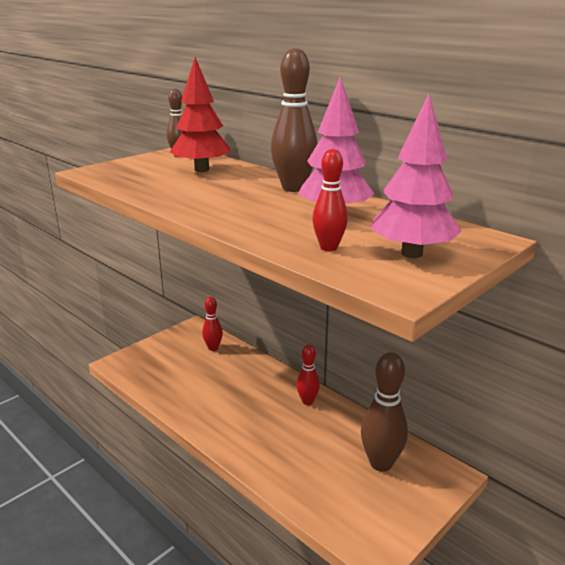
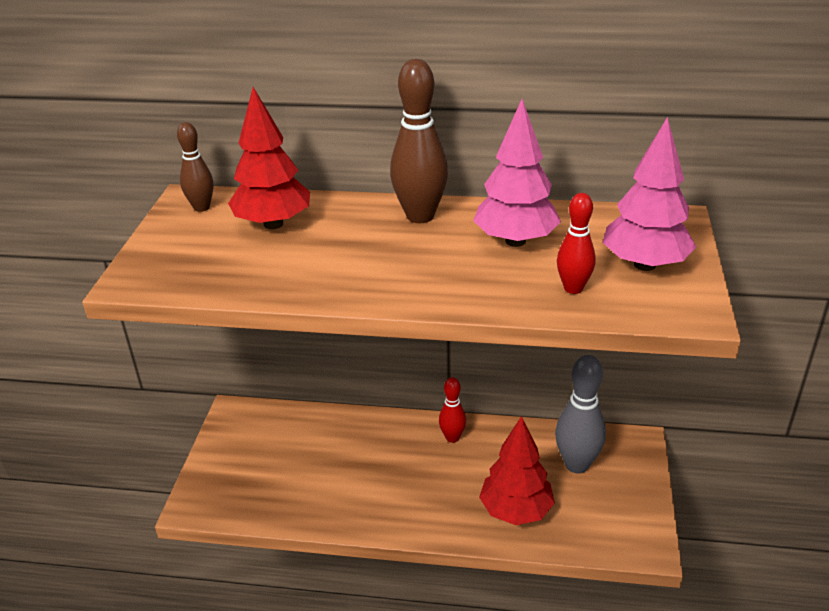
camera: 35 degrees left, 10 degrees up
red bowling pin [202,297,223,351] -> none
brown bowling pin [361,352,408,472] -> grey bowling pin [555,355,606,473]
none -> red tree [479,416,555,525]

